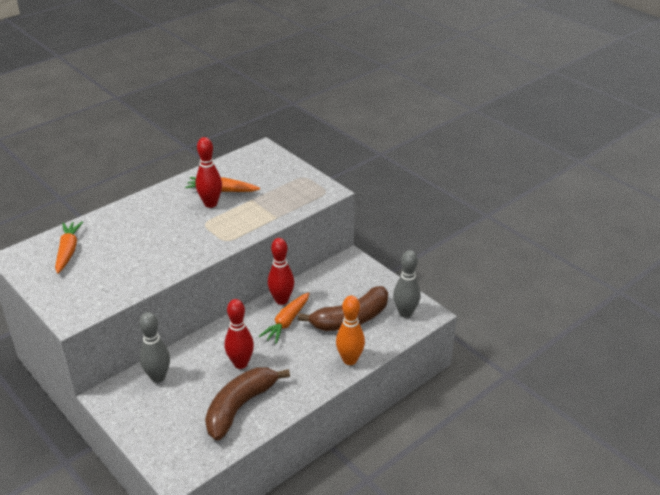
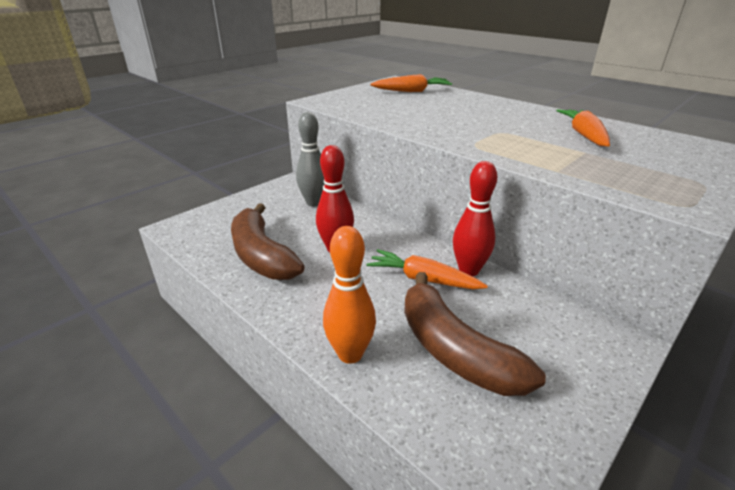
camera: 85 degrees right, 5 degrees down
red bowling pin [196,137,222,208] -> none
brown banana [205,367,290,441] -> brown banana turned 150 degrees counterclockwise [231,203,305,280]
grey bowling pin [393,250,421,318] -> none

